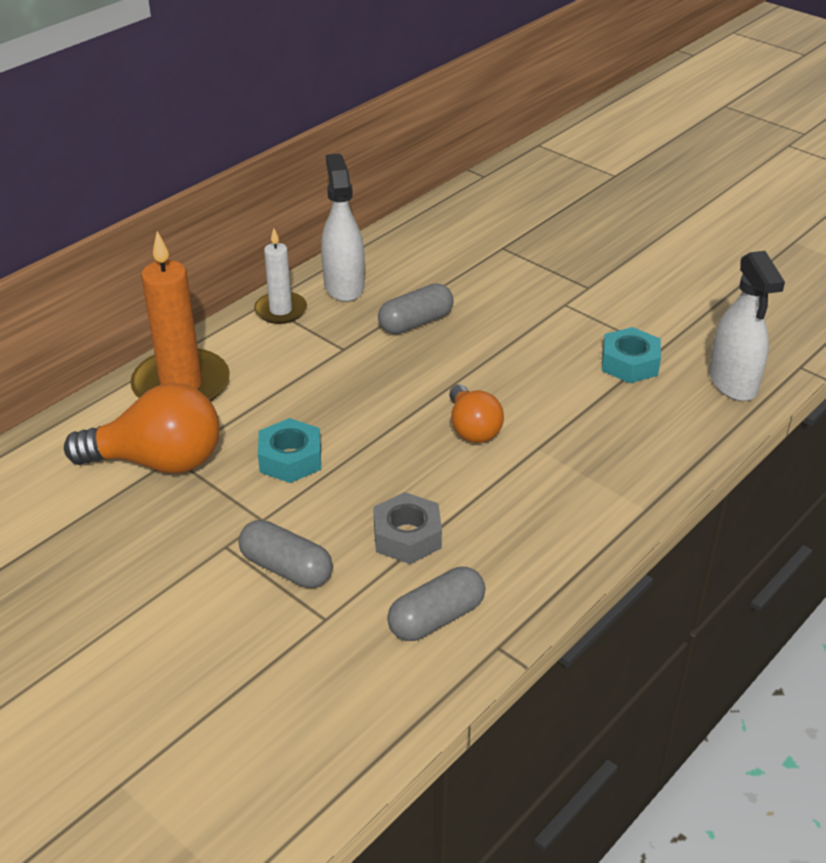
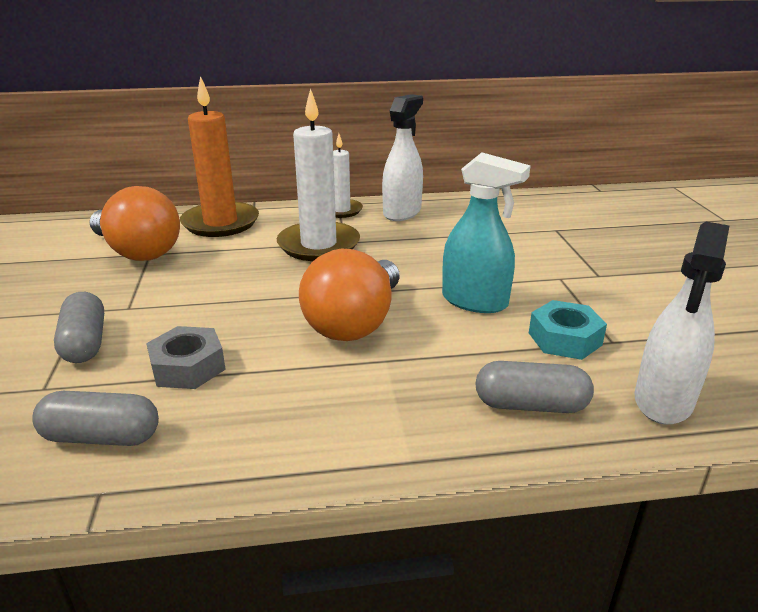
camera: 40 degrees right, 10 degrees down
turquoise nut [258,418,321,483] -> none
grey capsule [378,284,454,334] -> grey capsule moved to [475,361,594,413]
orange light bulb [449,385,504,443] -> orange light bulb [299,249,400,341], size x1.66
none -> white candle [277,88,360,261]
none -> turquoise spray bottle [442,152,531,313]

